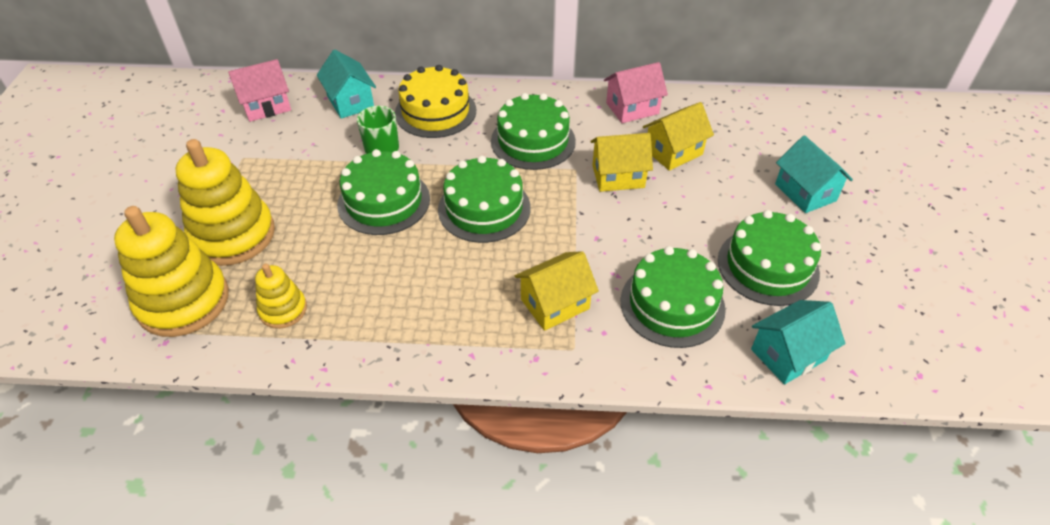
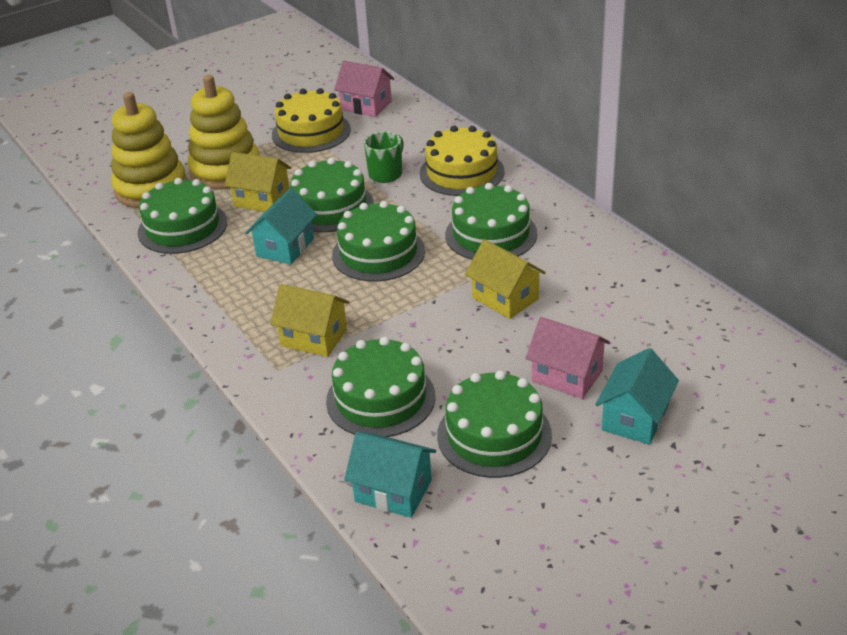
camera: 55 degrees right, 10 degrees down
yellow stacking toy [255,264,307,329] -> green cake [138,178,227,254]
turquoise house [317,50,376,119] -> turquoise house moved to [245,188,317,265]
pink house [604,62,668,123] -> pink house moved to [526,317,610,399]
yellow house [643,102,714,171] -> yellow house moved to [225,152,291,212]
none -> yellow cake [272,88,351,153]

